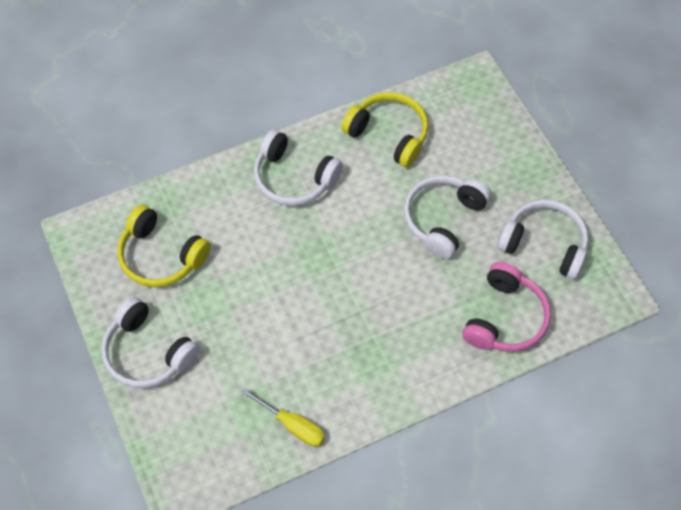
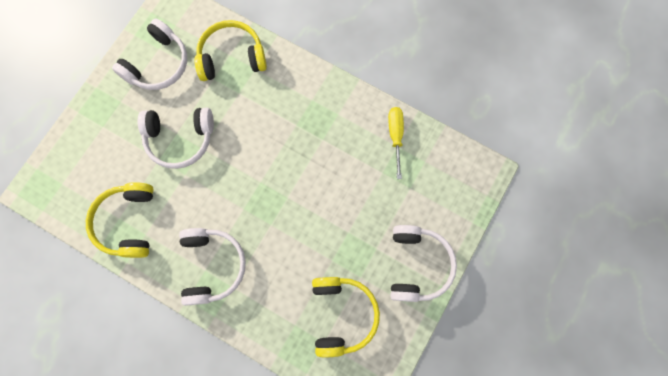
camera: 125 degrees left, 15 degrees up
pink headphones [462,262,551,352] -> yellow headphones [194,20,267,81]
white headphones [497,200,588,279] -> white headphones turned 135 degrees counterclockwise [112,18,187,90]

